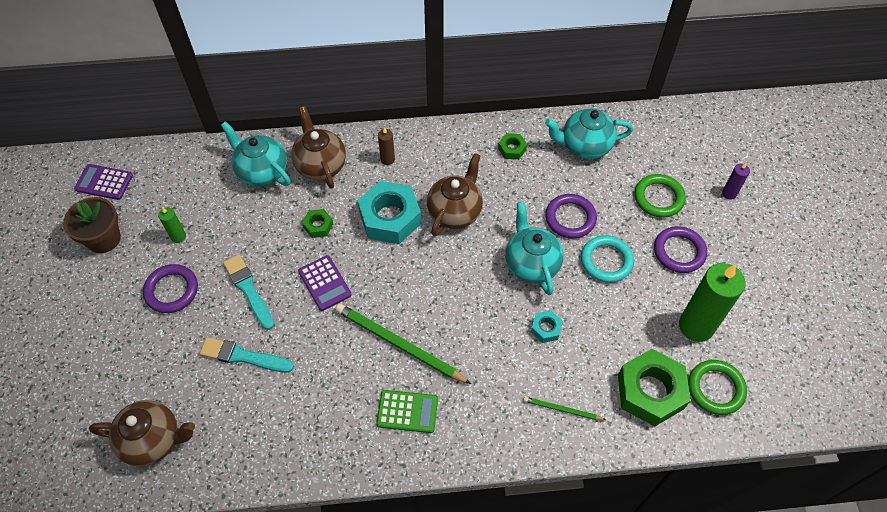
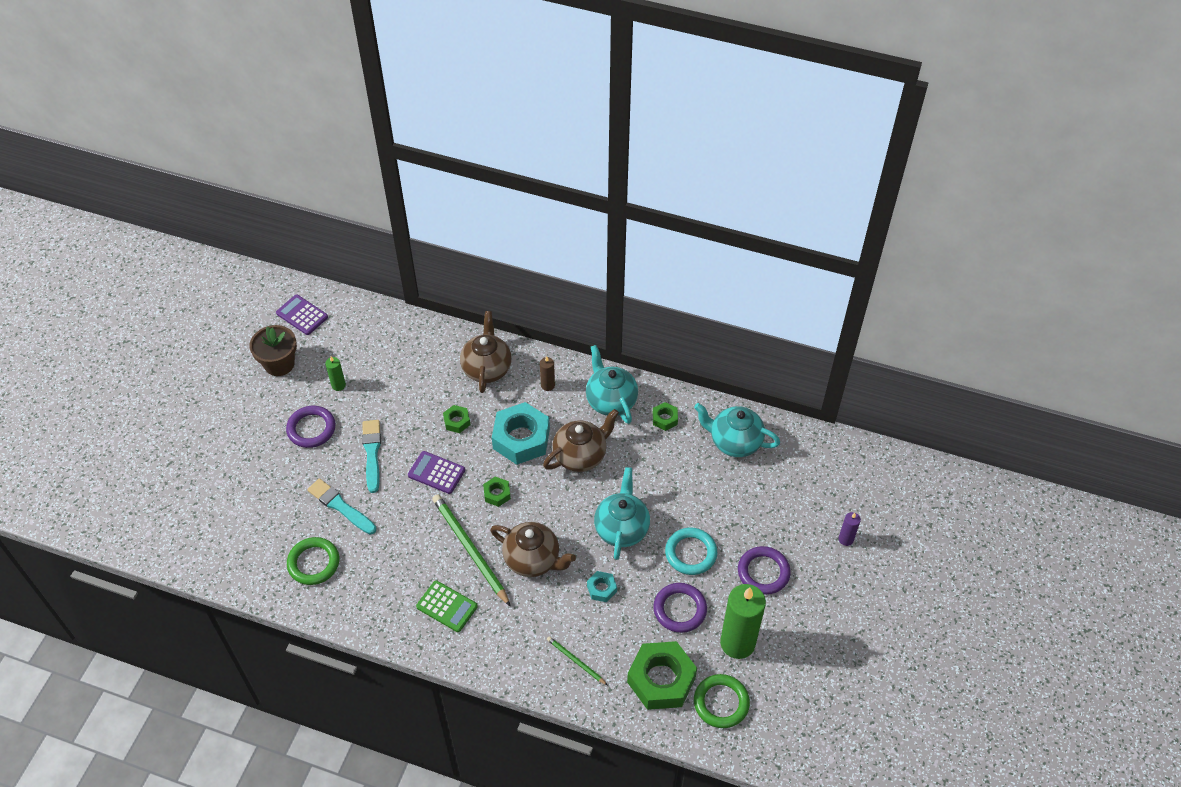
camera: 25 degrees right, 5 degrees down
brown teapot [89,400,195,466] -> brown teapot moved to [490,522,576,577]
turquoise teapot [221,121,291,187] -> turquoise teapot moved to [586,345,638,424]
purple calculator [298,255,352,311] -> purple calculator turned 120 degrees clockwise [408,451,465,494]
purple ring [545,194,597,238] -> purple ring moved to [653,583,707,633]
green ring [634,174,686,218] -> green ring moved to [287,537,339,585]
none -> green nut [483,477,511,507]

